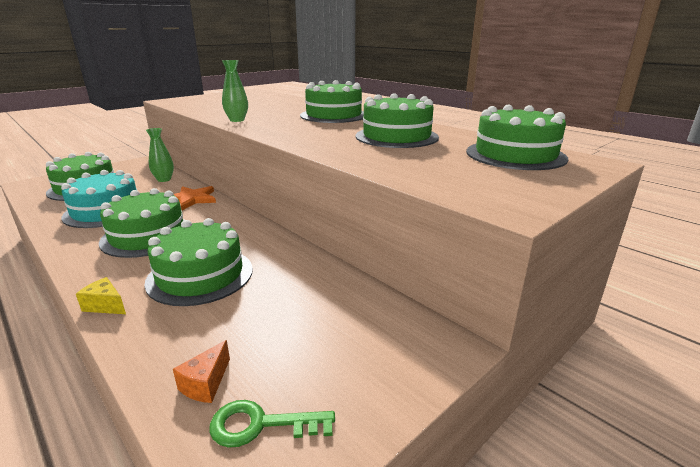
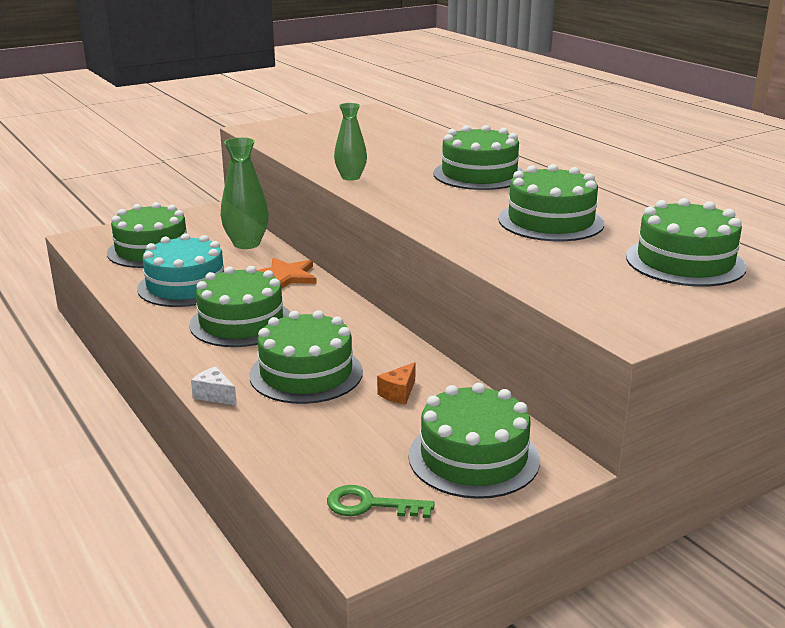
camera: 10 degrees right, 0 degrees up
yellow cheese [76,277,126,314] -> white cheese [191,366,237,406]
green vase [146,128,174,182] -> green vase [221,137,269,249], size x1.57
orange cheese [173,340,230,403] -> orange cheese moved to [377,362,416,404]
none -> green cake [408,383,540,499]

